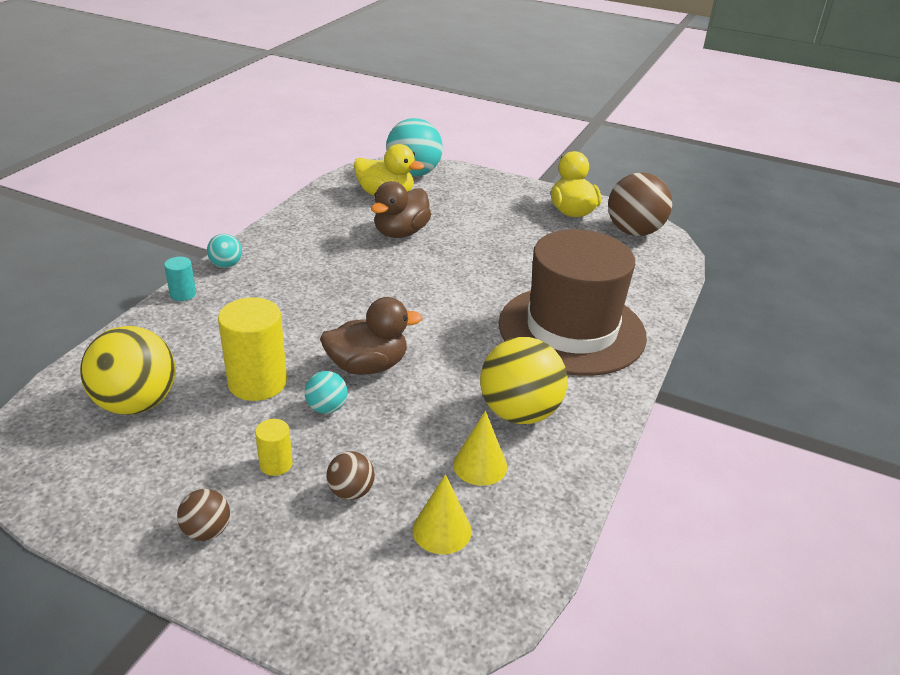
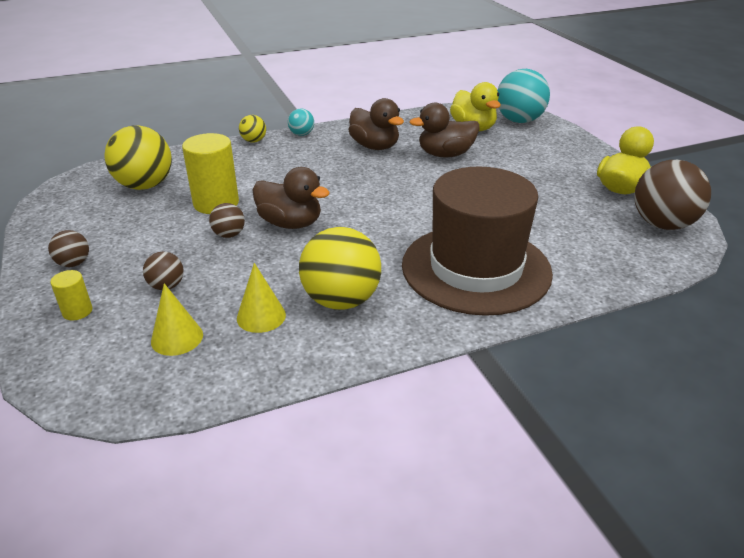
camera: 45 degrees right, 0 degrees up
turquoise cylinder [164,257,196,301] -> yellow ball [239,115,266,143]
yellow cylinder [255,419,293,476] -> yellow cylinder moved to [50,270,93,320]
turquoise ball [304,371,348,414] -> brown ball [209,203,245,238]
none -> brown duck [348,98,404,150]

